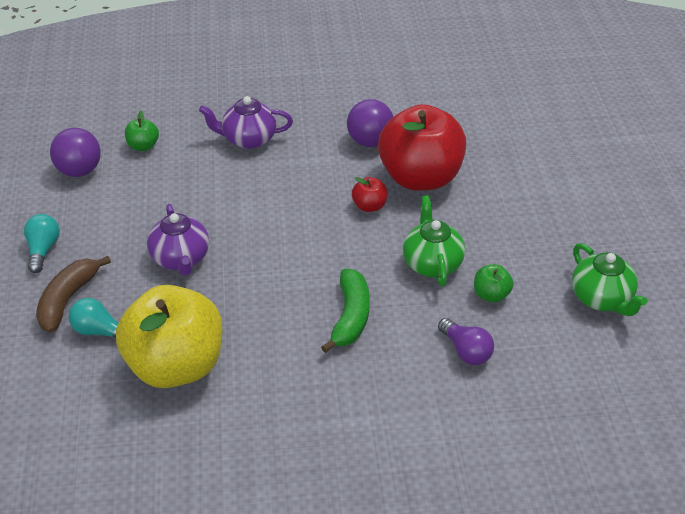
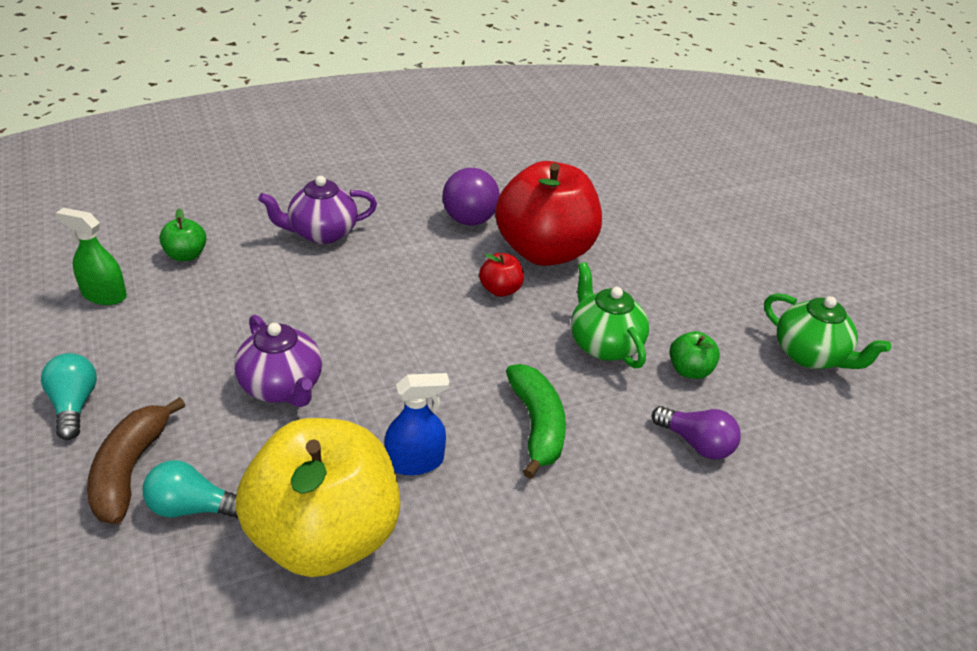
camera: 20 degrees left, 5 degrees down
purple ball [50,128,101,177] -> green spray bottle [56,208,127,305]
none -> blue spray bottle [385,373,450,475]

